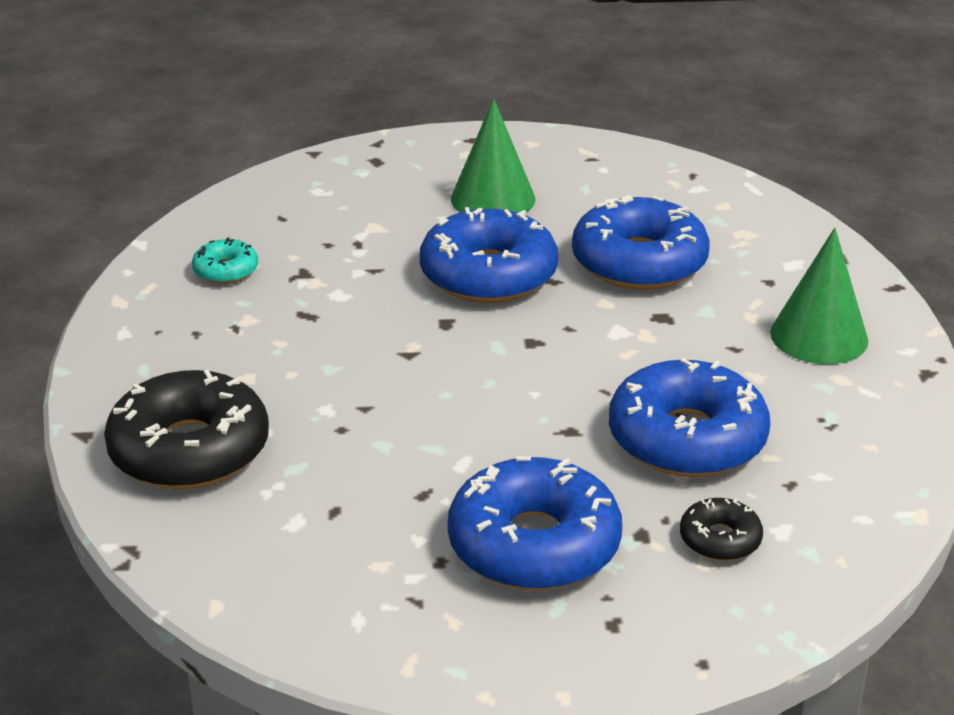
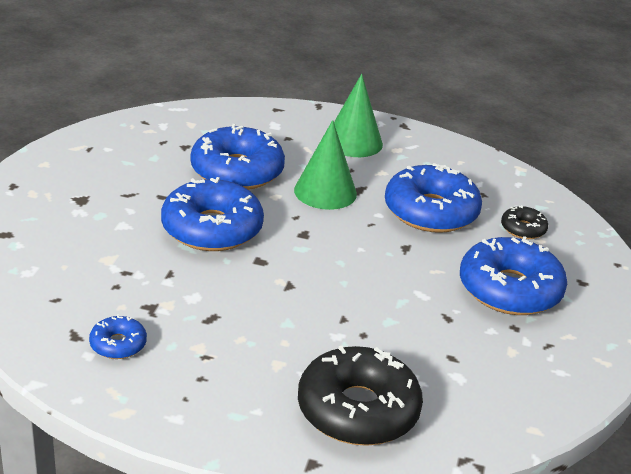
camera: 75 degrees left, 0 degrees up
turquoise donut [192,237,258,284] -> blue donut [89,314,147,359]
green cone [451,99,536,213] -> green cone moved to [294,120,357,210]

